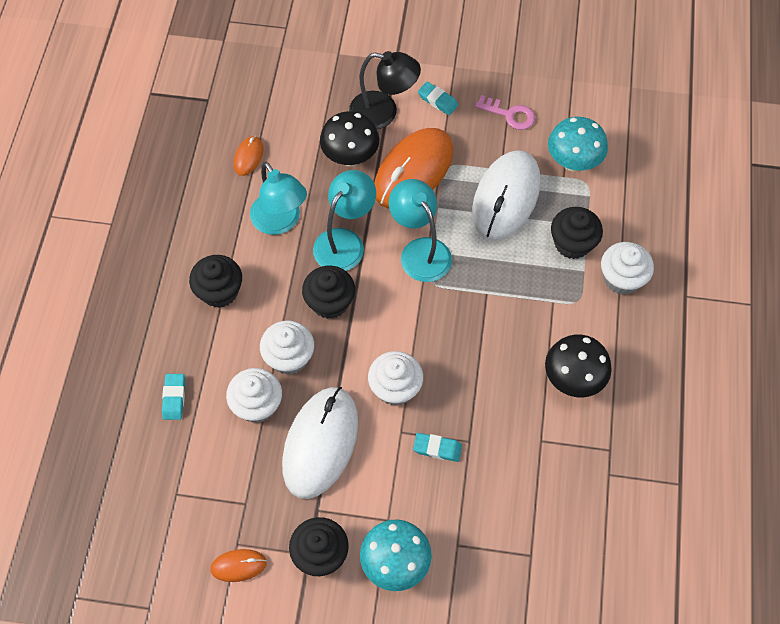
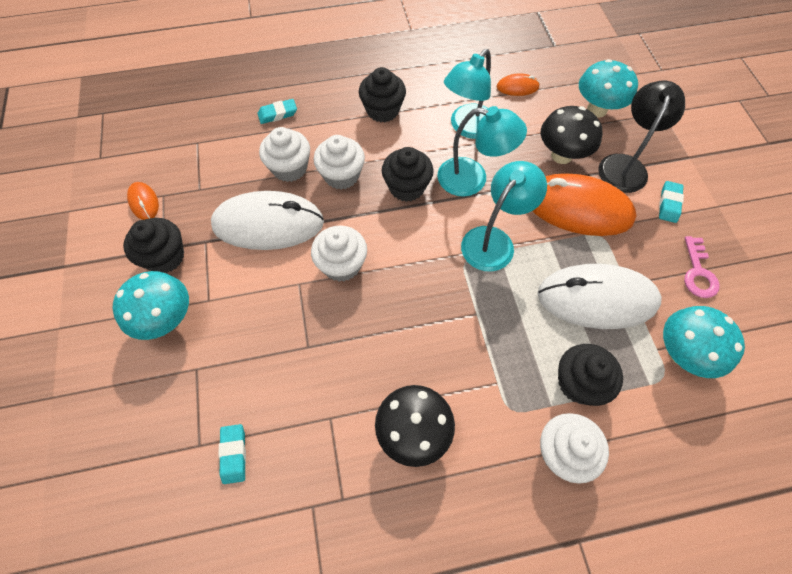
camera: 70 degrees right, 0 degrees up
black lamp [349,51,421,129] -> black lamp turned 150 degrees counterclockwise [598,80,685,193]
turquoise eraser [413,433,462,462] -> turquoise eraser moved to [219,424,246,484]
none -> turquoise mushroom [579,59,638,118]

